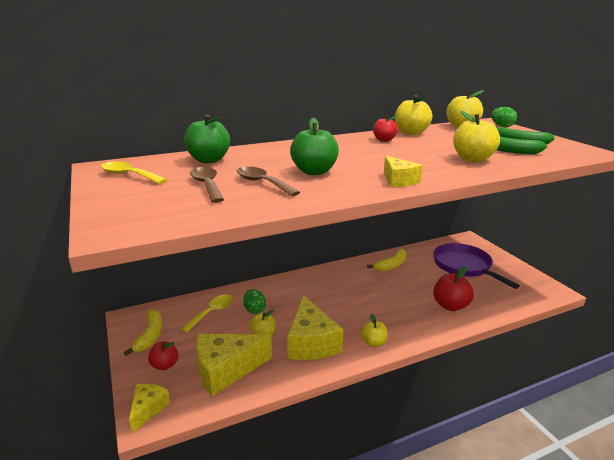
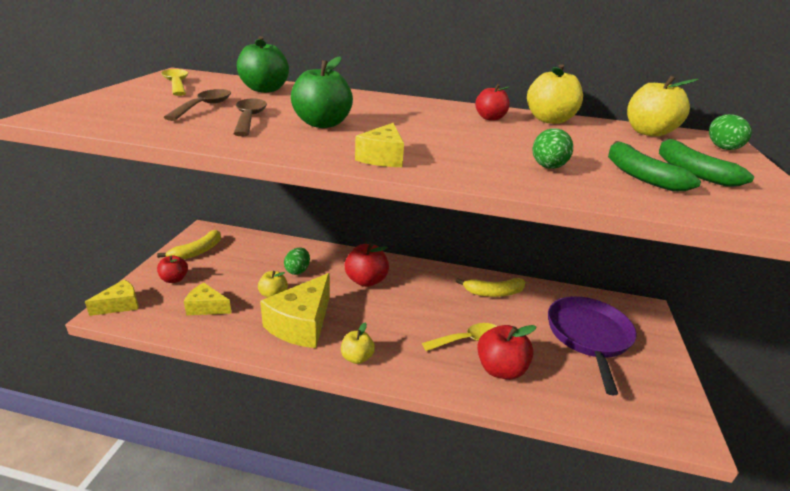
camera: 35 degrees right, 5 degrees up
yellow spoon [181,295,233,333] -> yellow spoon moved to [422,323,497,351]
yellow cheese [196,334,272,396] -> yellow cheese [184,283,232,315], size x0.55
yellow apple [453,111,500,162] -> green egg [532,128,573,169]
none -> red apple [345,243,389,287]

